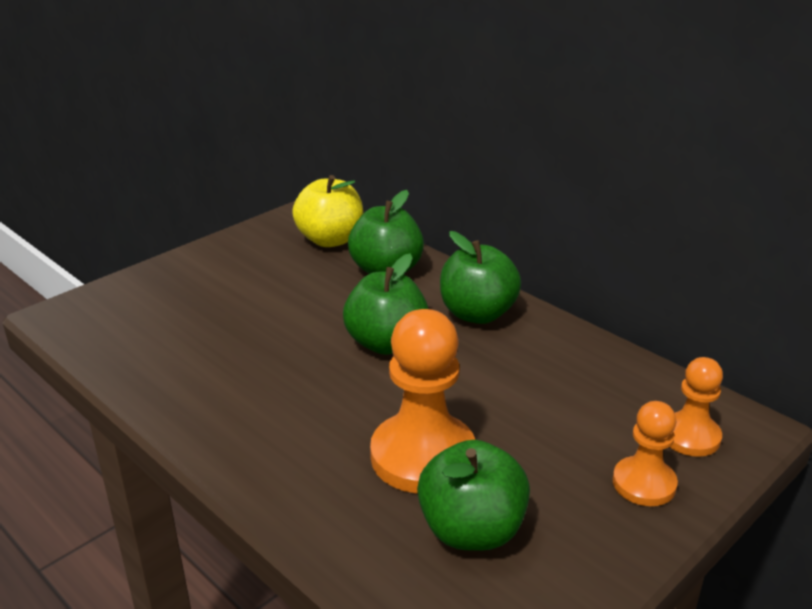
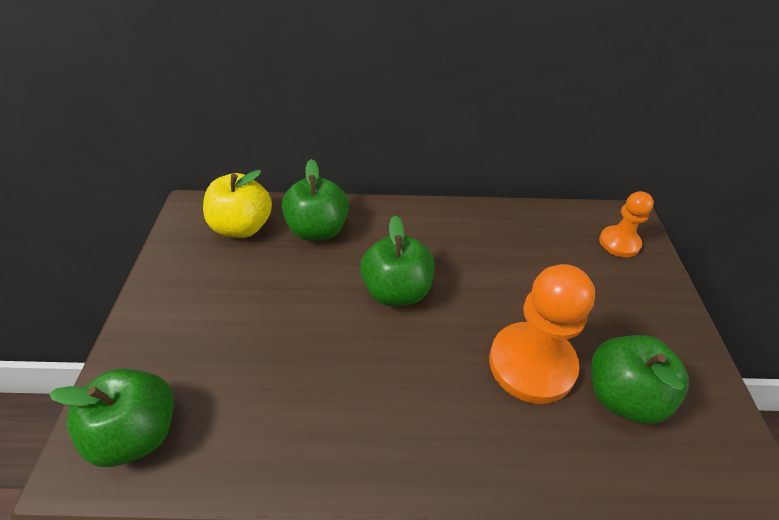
camera: 45 degrees left, 15 degrees up
green apple [440,231,521,324] -> green apple moved to [49,369,174,467]
orange pawn [613,401,678,506] -> none

